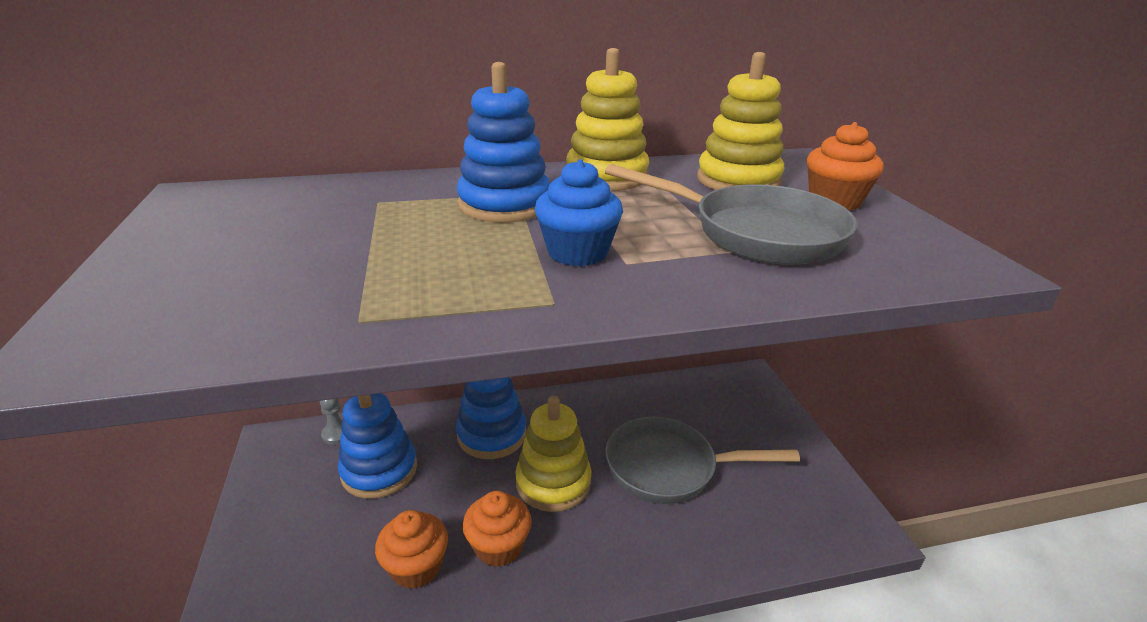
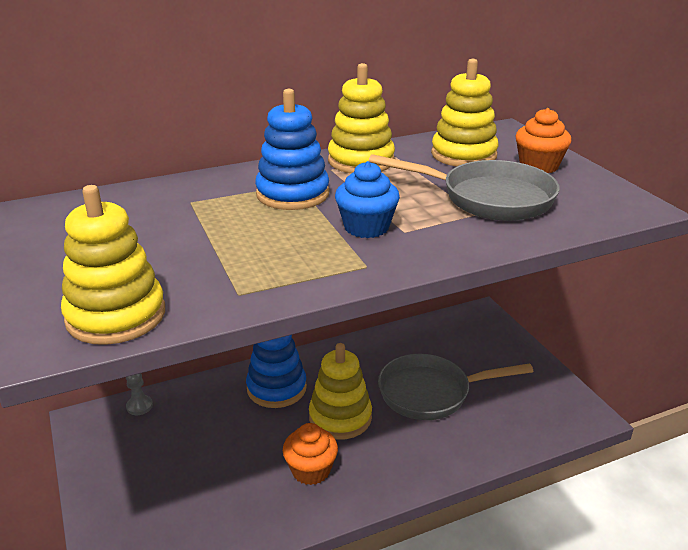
camera: 10 degrees left, 0 degrees up
blue stacking toy [338,393,417,499] -> none
orange cupcake [375,510,448,589] -> none
none -> yellow stacking toy [61,185,165,345]

